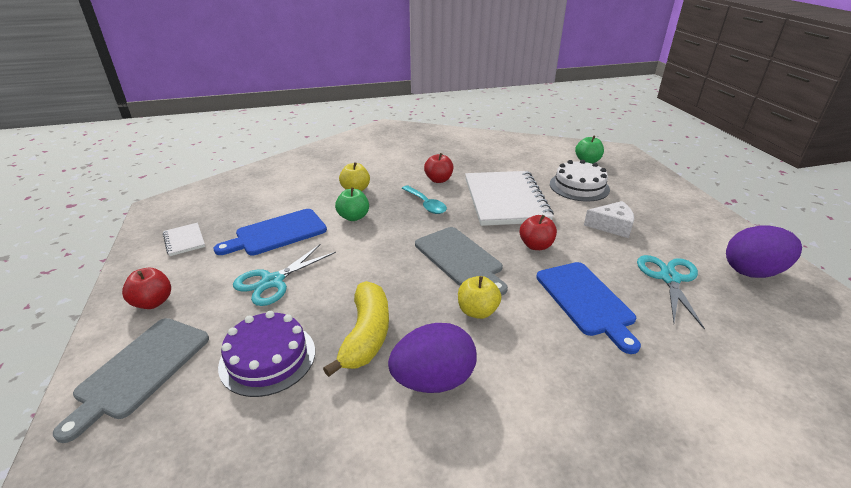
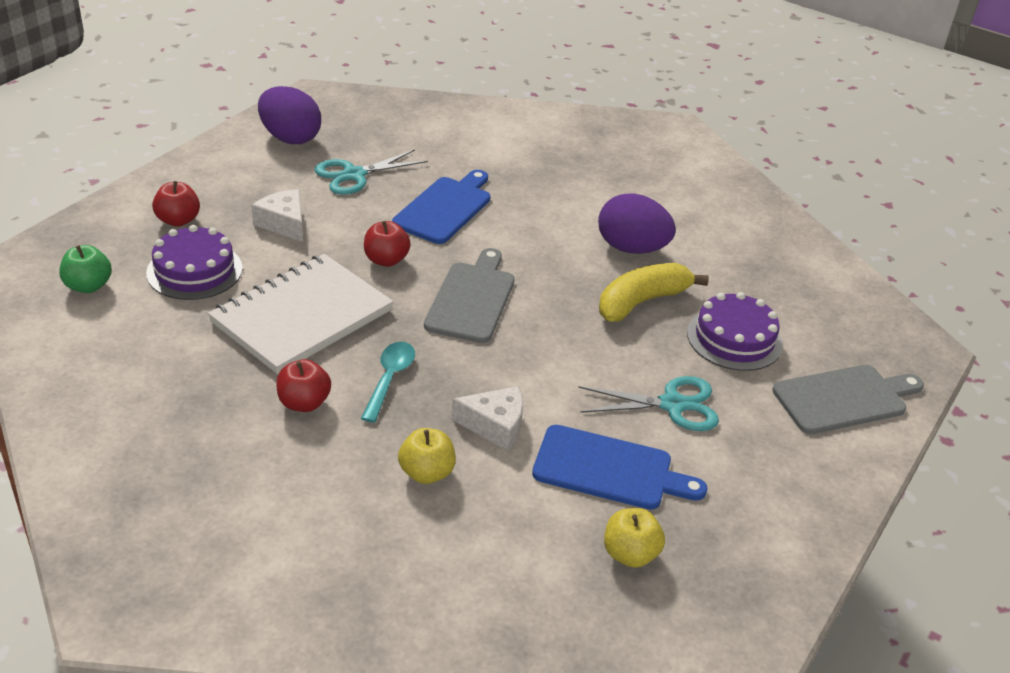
camera: 135 degrees left, 5 degrees up
red apple [122,268,171,309] -> red apple moved to [152,181,200,227]
white notebook [163,223,205,256] -> none
green apple [335,187,369,221] -> white cheese [451,386,523,451]
yellow apple [458,276,501,319] -> yellow apple moved to [604,508,665,568]
white cake [550,160,610,202] -> purple cake [146,225,243,300]

